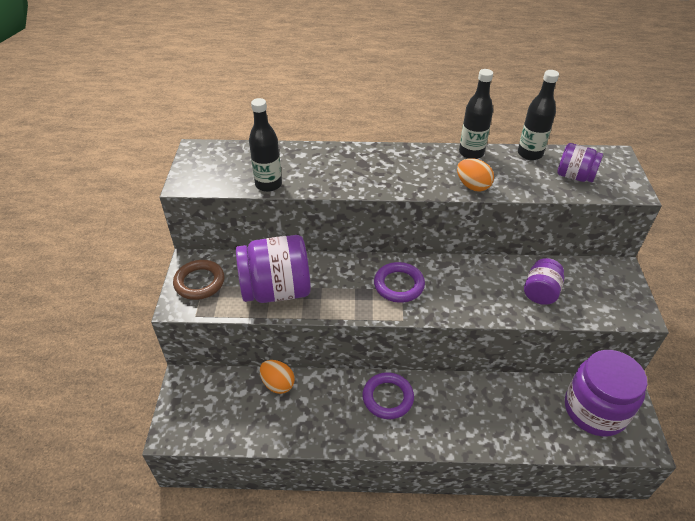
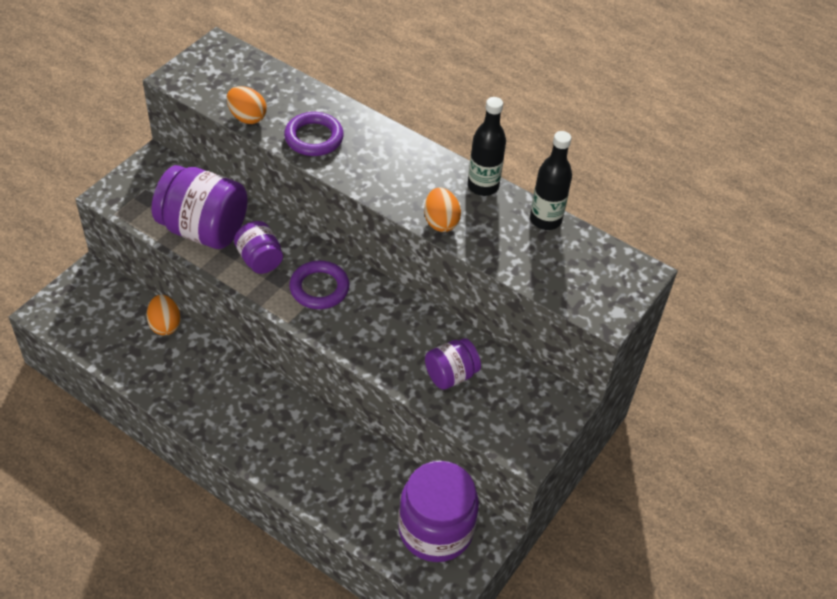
camera: 30 degrees right, 5 degrees up
brown ring [173,260,225,300] -> none
black bottle [249,98,282,192] -> orange egg [227,86,267,124]
purple ring [362,372,414,419] -> purple ring moved to [284,112,344,156]
purple jar [557,143,603,182] -> purple jar moved to [234,221,283,274]

